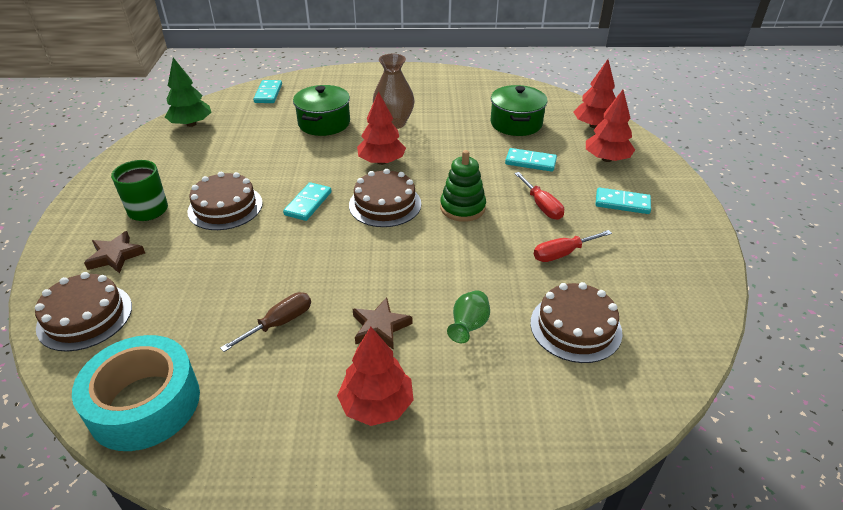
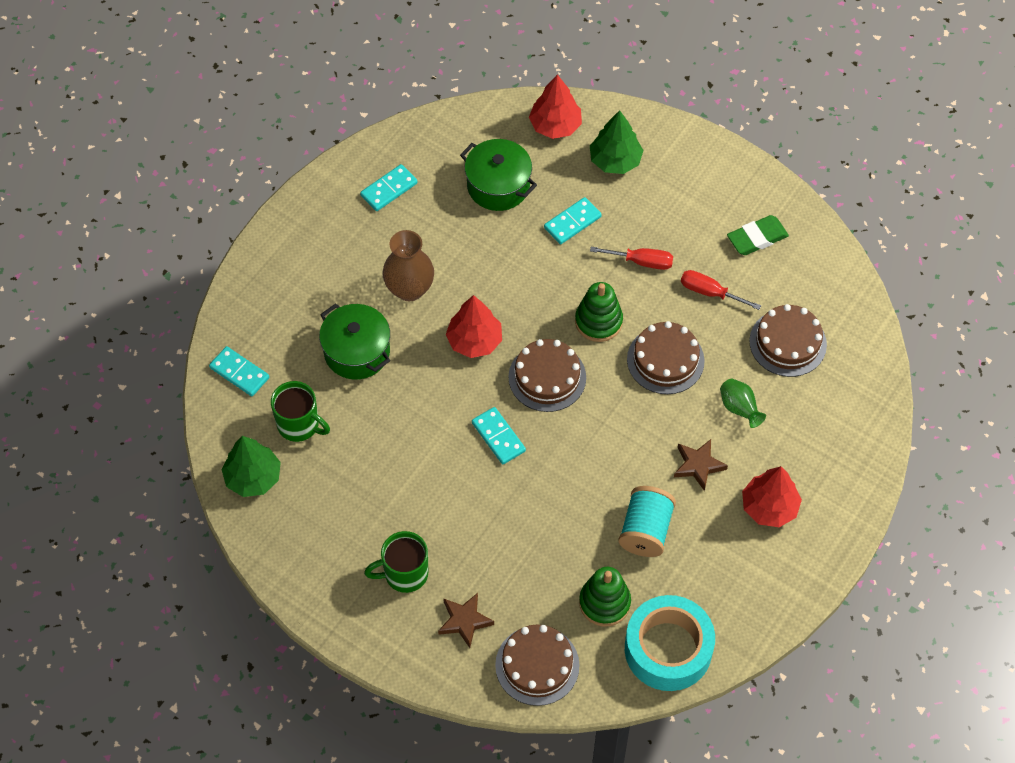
camera: 55 degrees left, 20 degrees up
brown cake [187,172,263,230] -> brown cake moved to [627,321,705,394]
brown screwdriver [220,292,311,352] -> turquoise spool [618,486,676,557]
red screwdriver [534,230,612,262] -> red screwdriver turned 105 degrees clockwise [681,270,761,310]
red tree [586,90,635,162] -> green tree [590,110,643,174]
turquoise domino [595,188,651,214] -> turquoise domino moved to [360,164,418,211]
none -> green mug [271,381,330,442]
none -> green stacking toy [579,567,631,627]
none -> green eraser [727,215,789,255]

